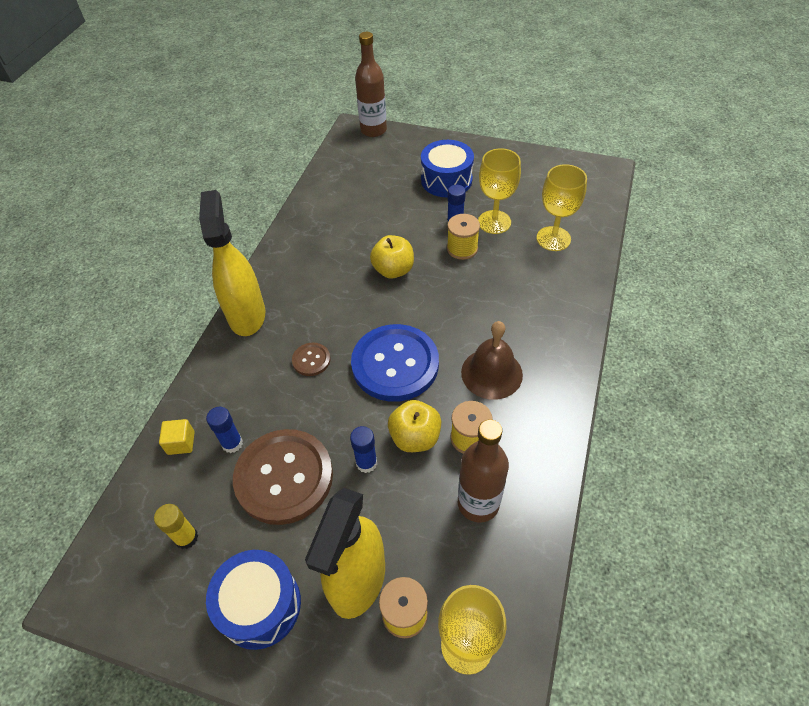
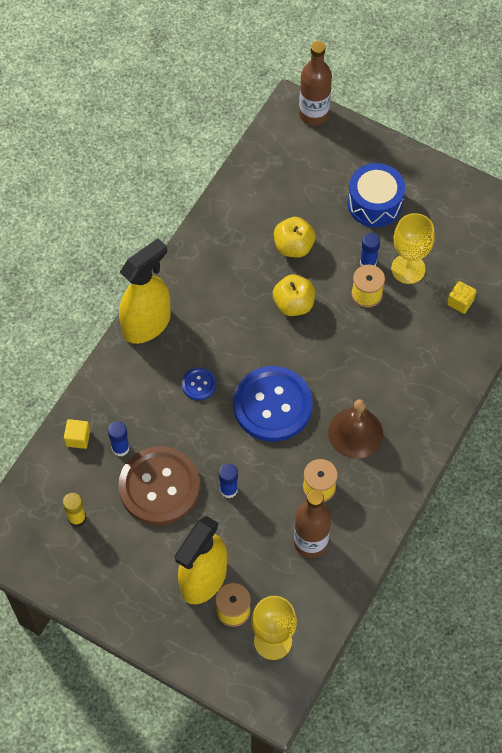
camera: 10 degrees right, 10 degrees up
yellow spray bottle [199,190,265,336] -> yellow spray bottle turned 45 degrees clockwise [119,238,171,344]
blue drum [206,550,301,650] -> none
brown button [292,343,330,376] -> blue button [182,367,216,400]
yellow apple [388,400,441,452] -> yellow apple moved to [274,217,316,258]
yellow goblet [536,164,587,251] -> yellow cube [447,281,476,314]

